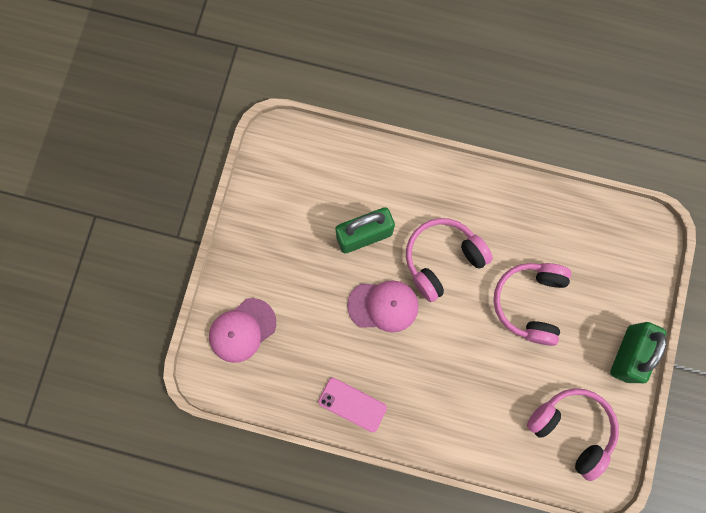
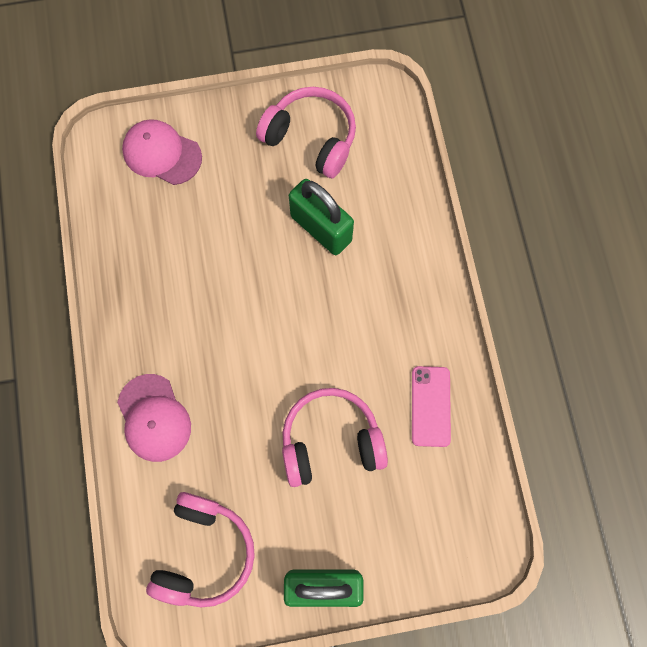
camera: 65 degrees right, 5 degrees down
pink phone [318,378,387,432] -> pink phone moved to [412,366,451,447]
pink cap [347,280,419,332] -> pink cap moved to [117,374,191,462]
pink headphones [406,218,493,302] -> pink headphones moved to [256,87,356,178]

